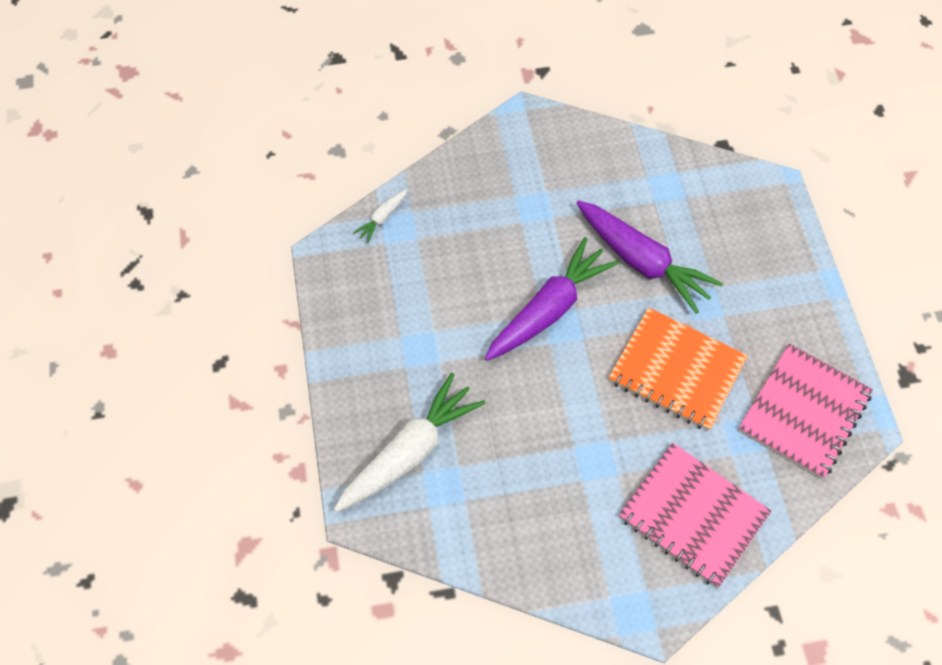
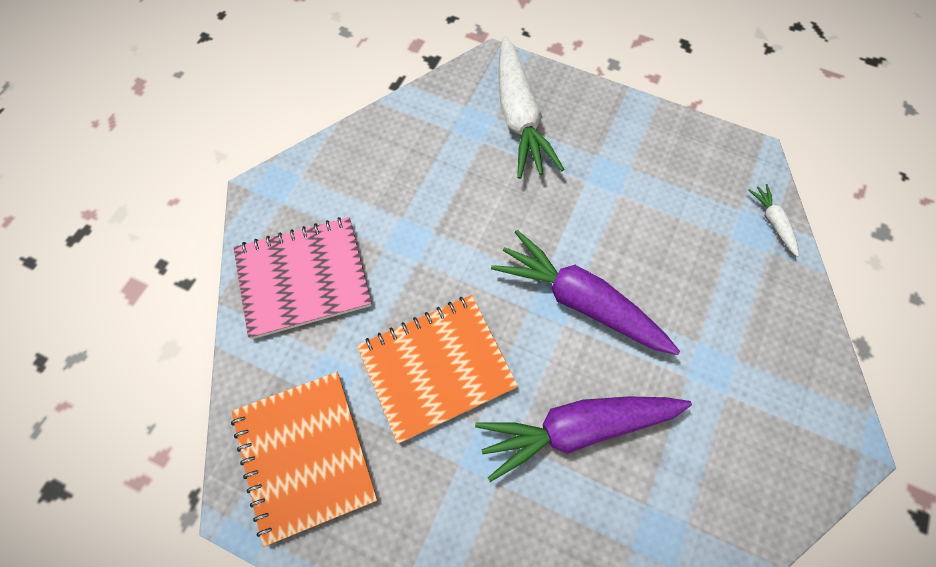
camera: 125 degrees right, 5 degrees up
purple carrot [485,237,619,361] -> purple carrot turned 135 degrees clockwise [491,230,680,355]
pink notebook [738,344,873,479] -> orange notebook [231,372,377,547]

